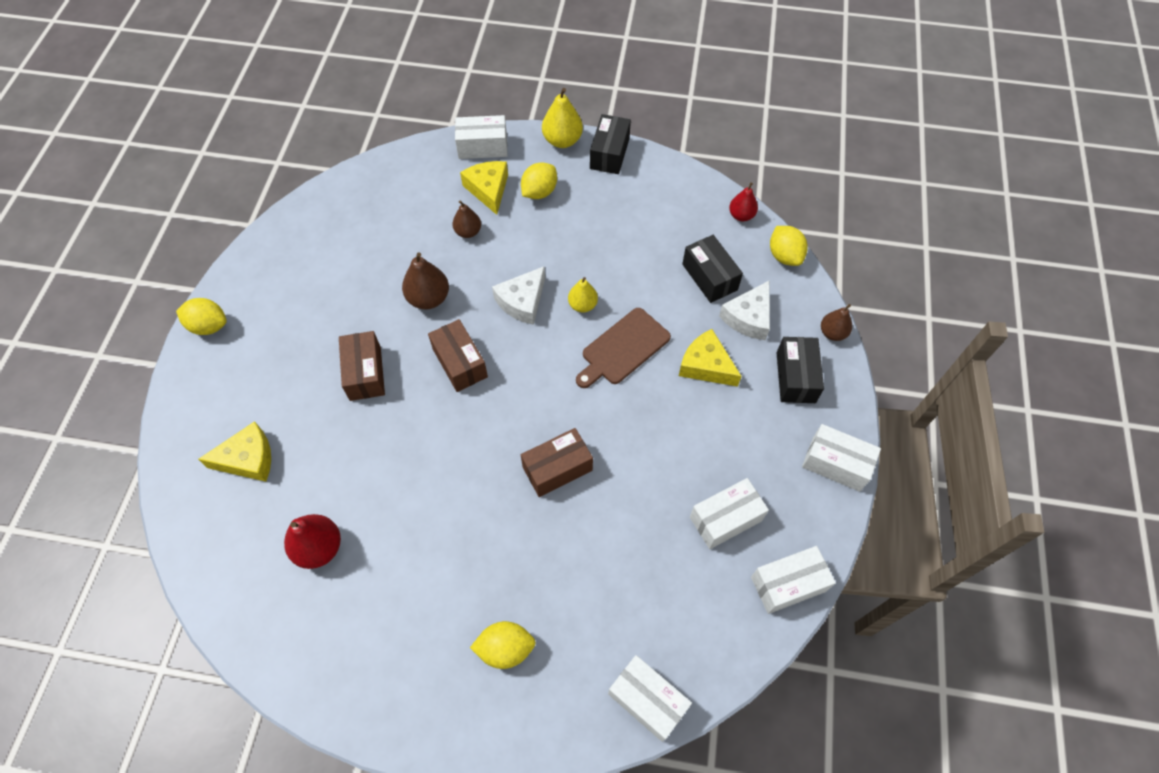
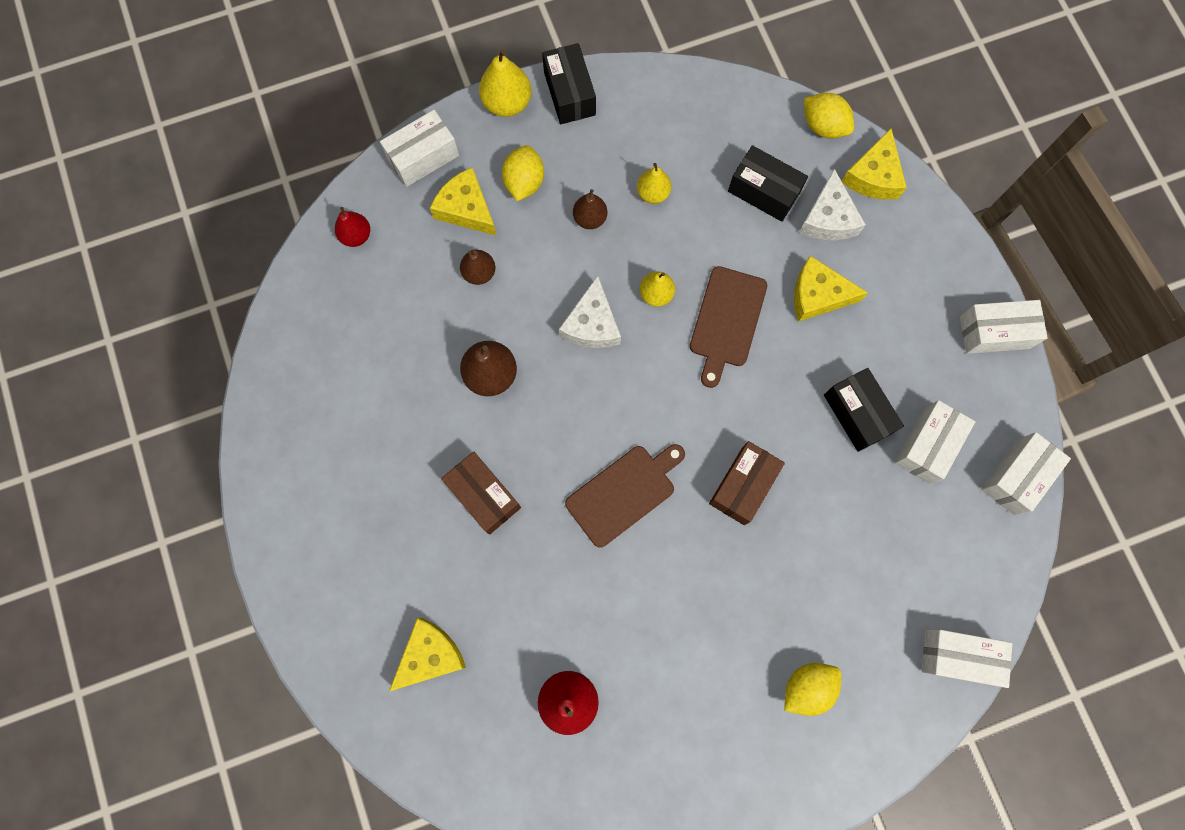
camera: 30 degrees left, 15 degrees up
yellow lemon [176,298,227,335] -> none
brown box [428,319,488,392] -> none
red pear [729,182,758,221] -> red pear moved to [335,207,370,247]
black box [777,337,824,403] -> black box moved to [824,368,904,452]
brown pear [821,304,852,341] -> brown pear moved to [573,189,607,229]
none -> brown cutting board [565,444,685,548]
none -> yellow pear [637,163,672,204]
none -> yellow cheese [842,128,907,200]

